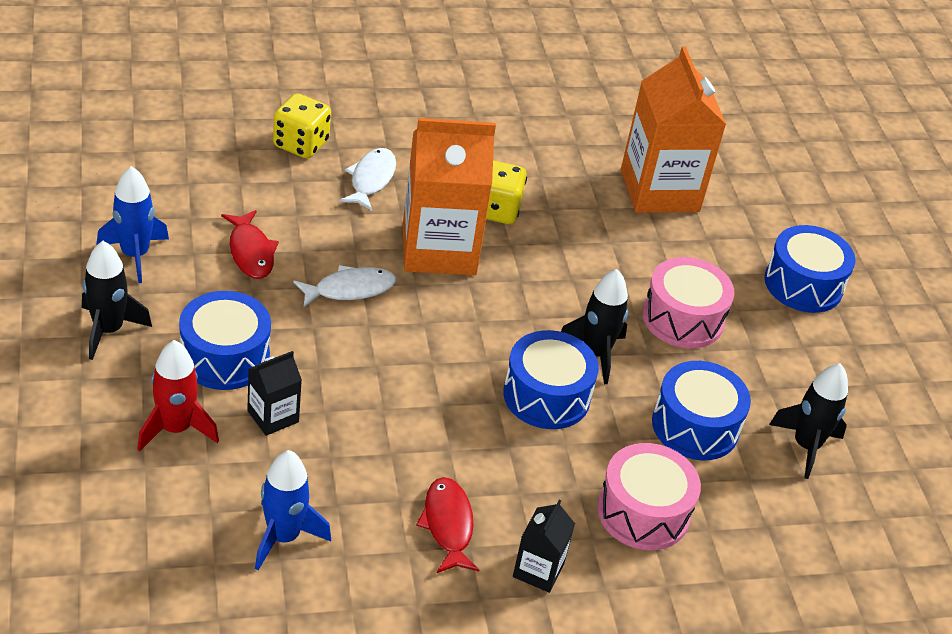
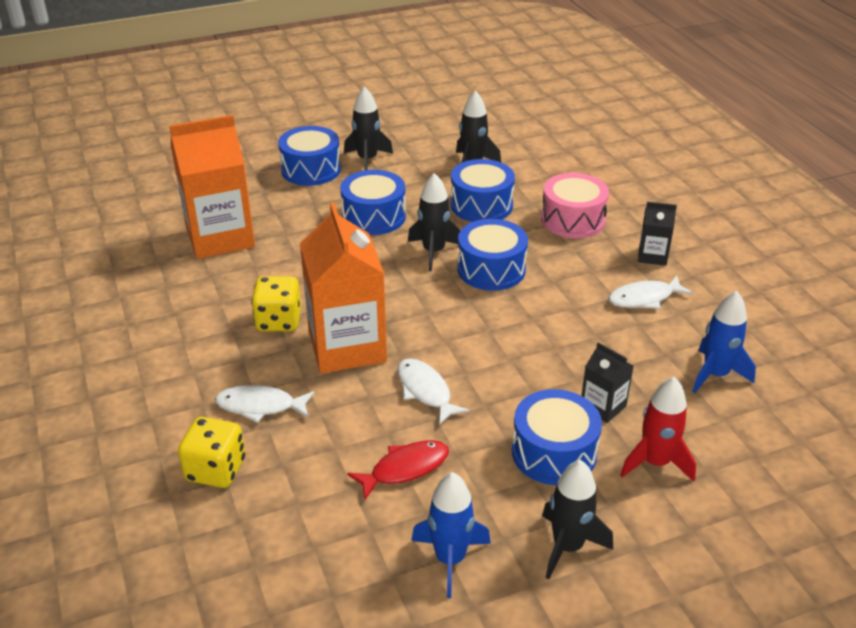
camera: 95 degrees left, 5 degrees down
red fish [416,477,479,573] -> white fish [608,276,693,309]
pink drum [643,257,734,348] -> blue drum [340,170,406,235]
none -> black rocket [344,86,393,170]

